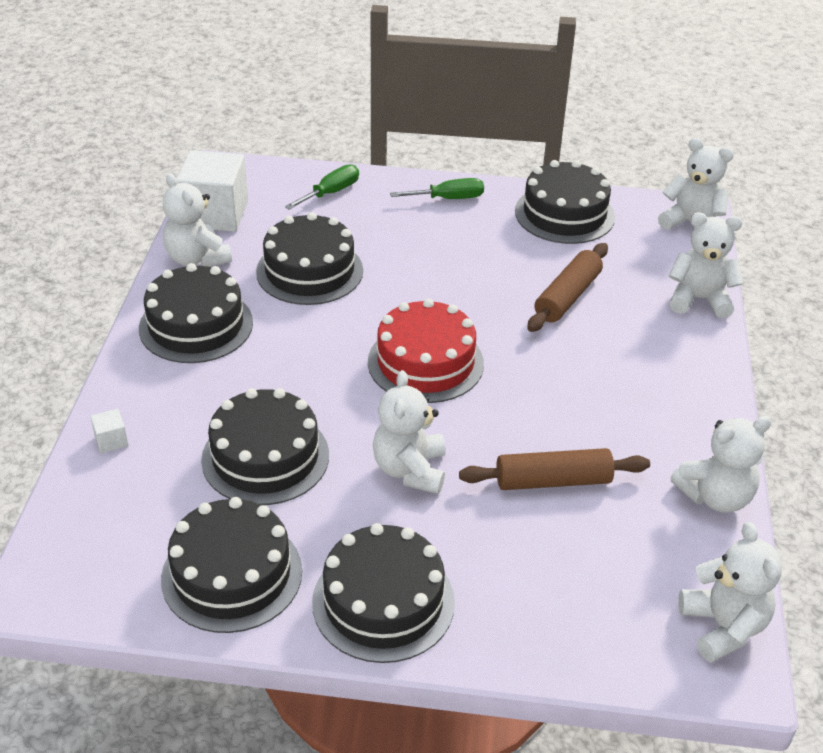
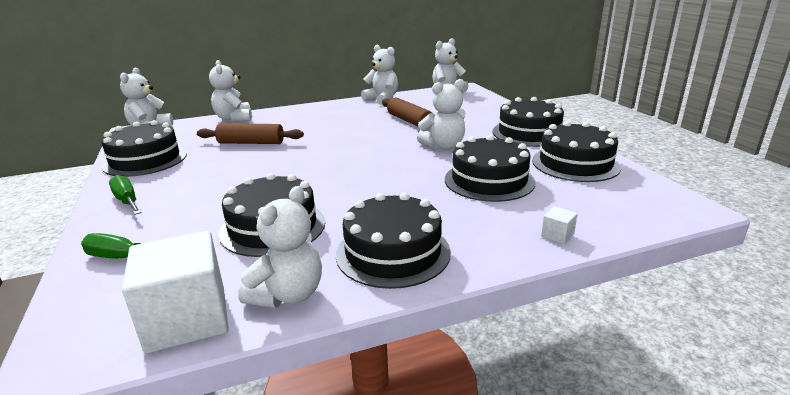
camera: 115 degrees left, 15 degrees down
red cake [368,298,484,403] -> none

